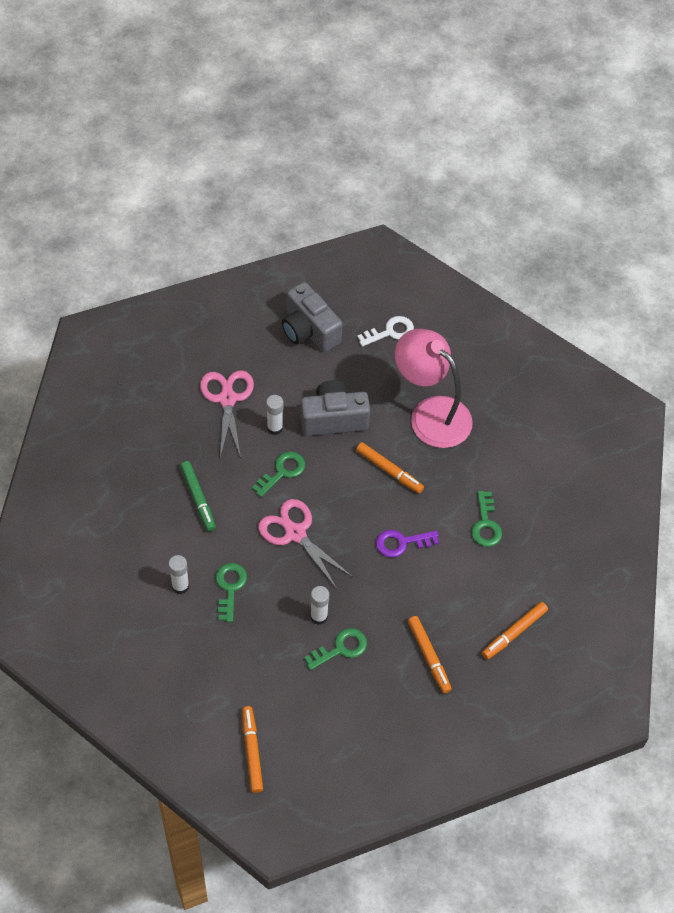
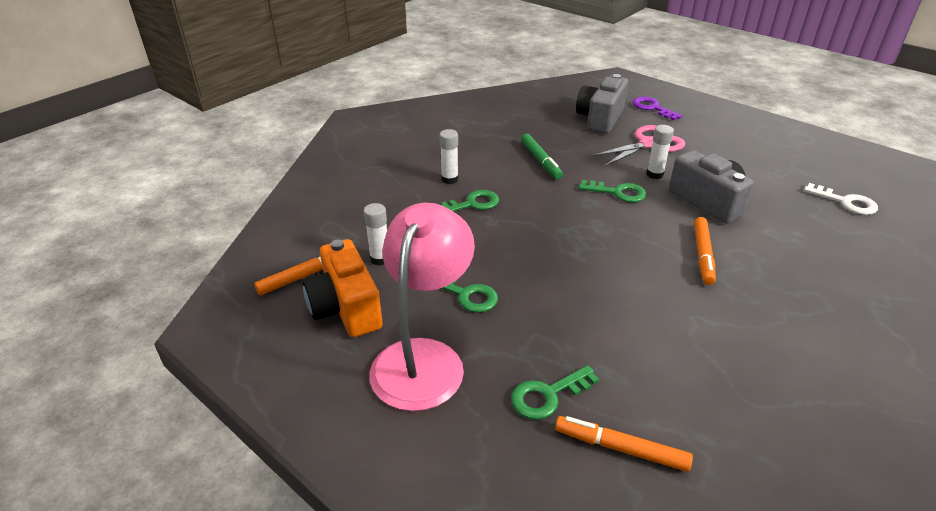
camera: 65 degrees right, 20 degrees down
green marker [180,461,216,532] -> green marker turned 60 degrees counterclockwise [521,134,563,179]
pink scissors [258,499,353,589] -> none
grey camera [282,282,343,352] -> grey camera moved to [576,74,628,134]
white glue stick [310,586,329,625] -> white glue stick moved to [364,203,387,265]
purple key [376,530,439,558] -> purple key moved to [632,97,682,120]
pink lamp [395,329,473,448] -> pink lamp moved to [370,203,475,411]
orange marker [408,616,452,693] -> none
green key [471,491,502,547] -> green key moved to [511,365,600,420]
none -> orange camera [302,239,383,337]

